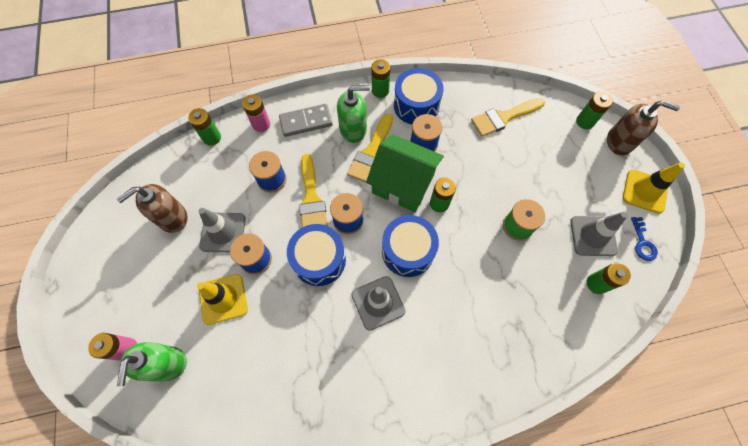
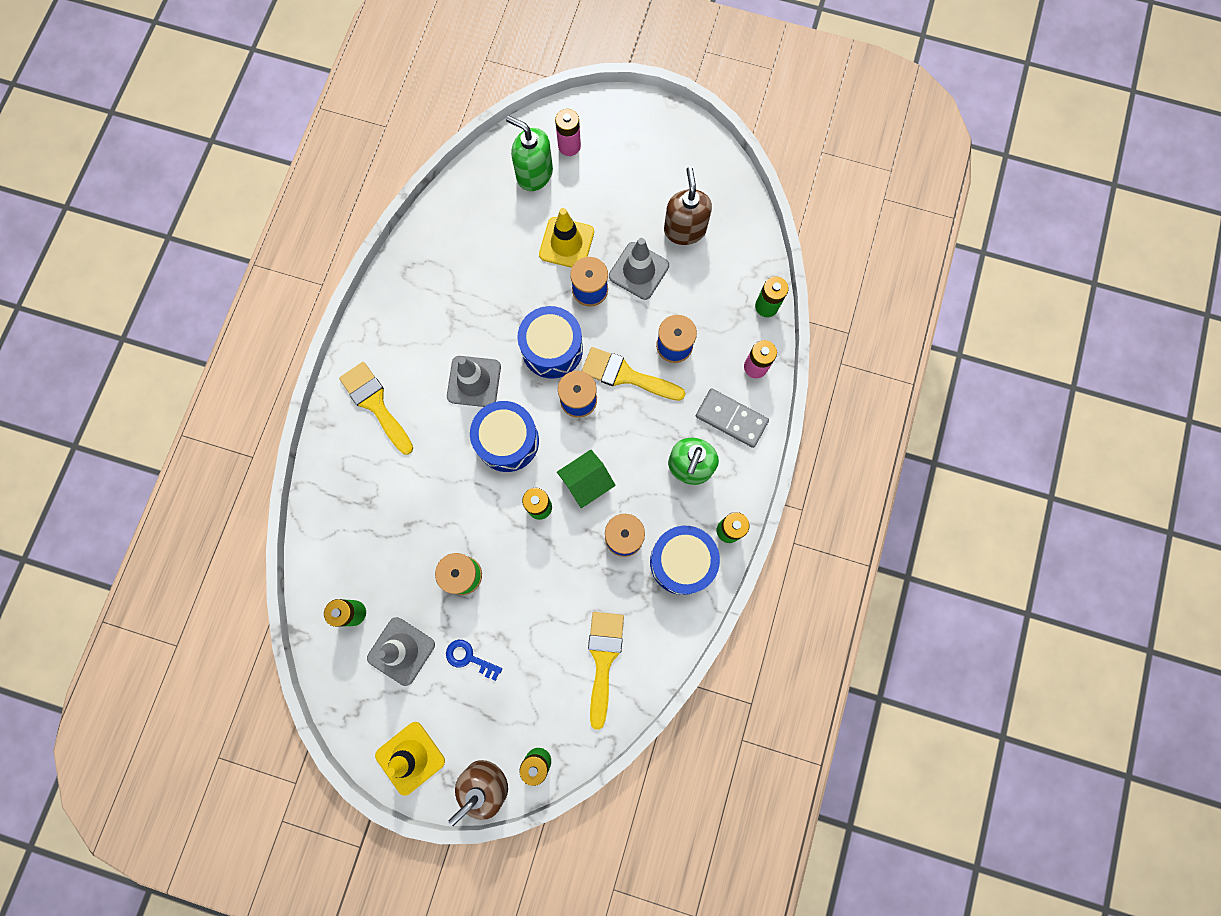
camera: 120 degrees right, 10 degrees up
grey domino [279,104,333,137] -> grey domino turned 75 degrees counterclockwise [696,388,769,448]
yellow brush [347,114,393,183] -> yellow brush moved to [339,362,413,455]
green house [366,135,444,212] -> green house [557,450,616,508], size x0.58
blue key [631,217,658,261] -> blue key moved to [446,640,502,681]

